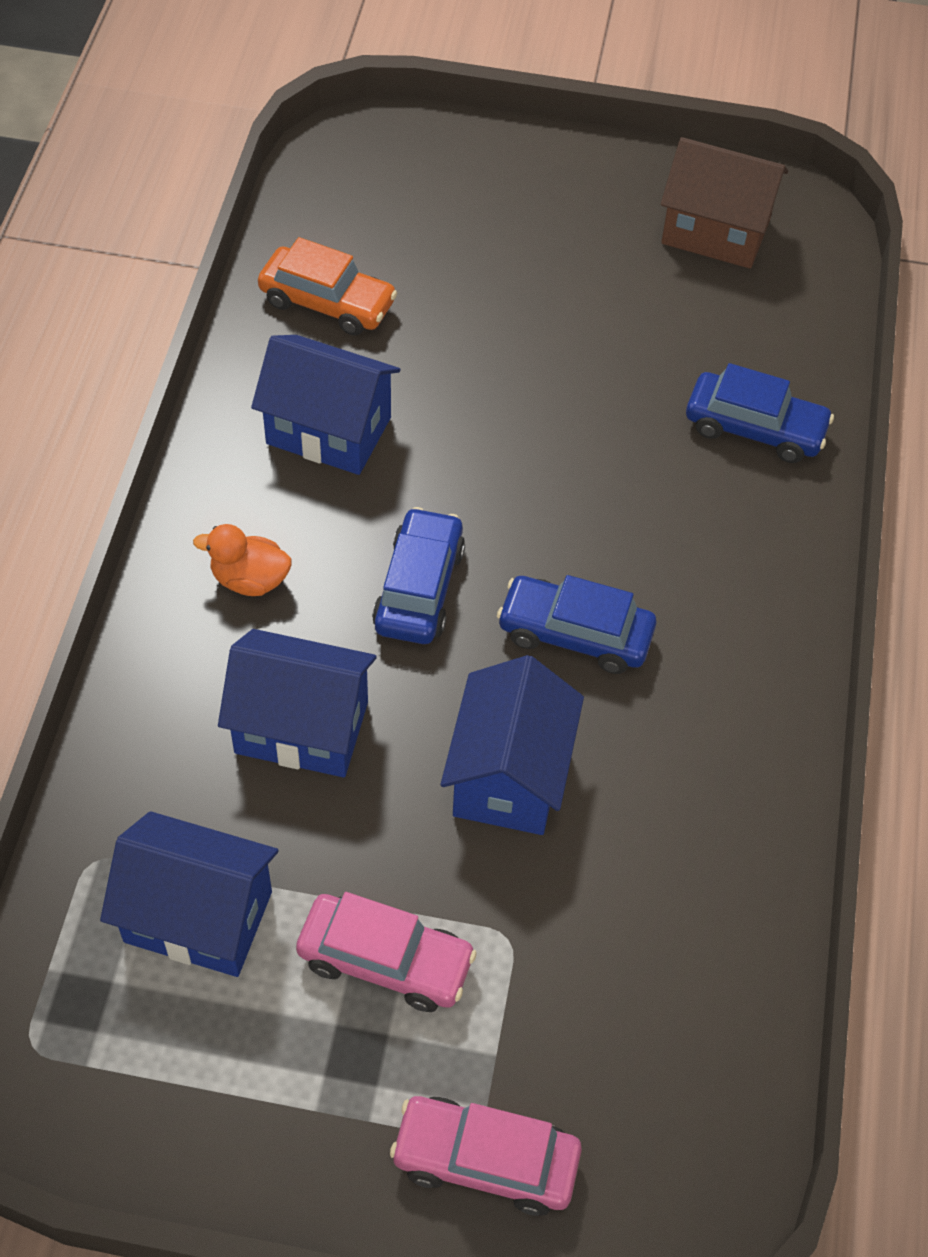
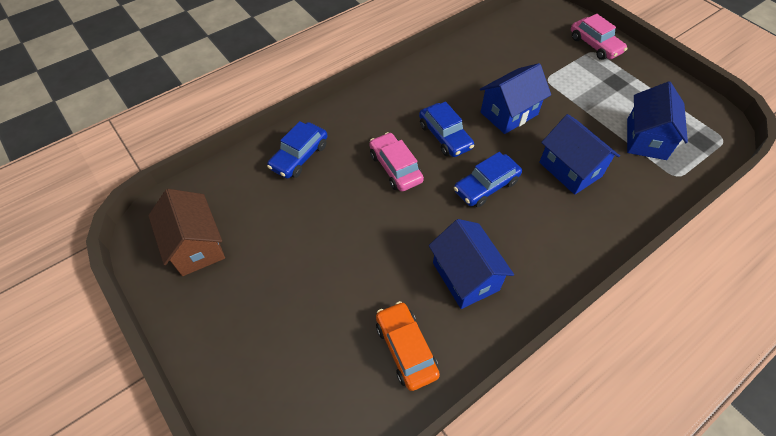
camera: 135 degrees left, 0 degrees up
blue house [100,811,278,977] -> blue house turned 45 degrees clockwise [627,81,688,160]
orange duck [193,524,292,596] -> none
pink car [296,892,477,1012] -> pink car moved to [369,132,424,191]
blue car [686,363,834,463] -> blue car turned 120 degrees counterclockwise [267,121,328,179]

